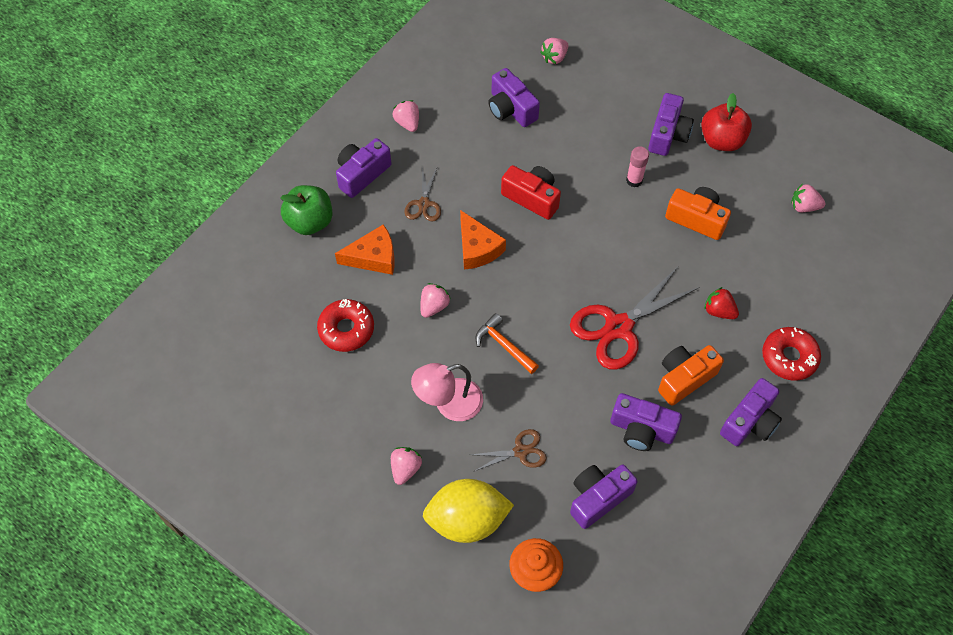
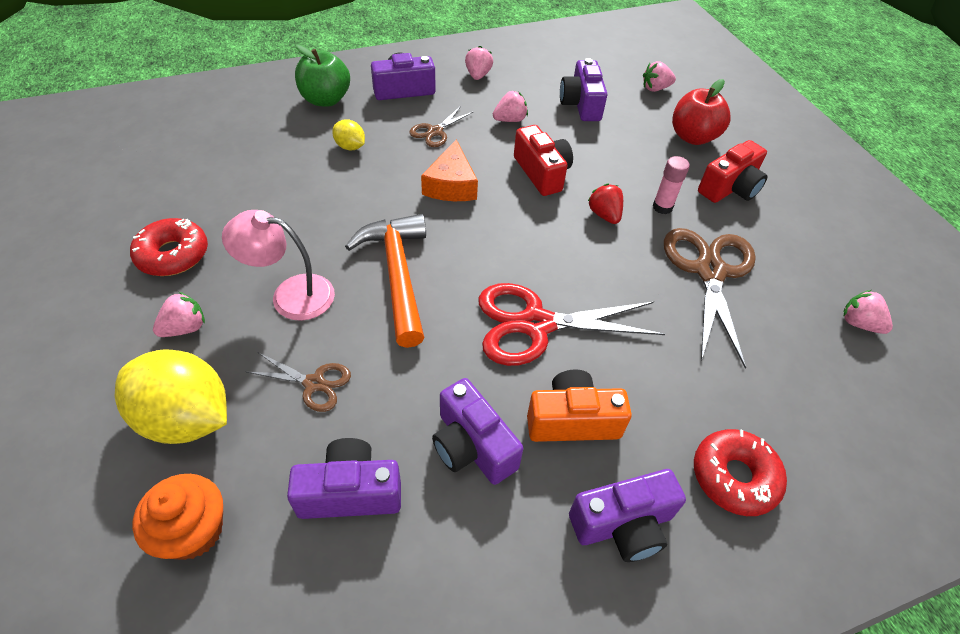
camera: 30 degrees right, 10 degrees down
red donut [317,299,374,352] -> red donut moved to [130,218,208,276]
orange cheese [335,224,395,275] -> yellow lemon [332,119,365,150]
pink strawberry [420,283,451,318] -> pink strawberry moved to [493,91,528,122]
orange hammer [475,313,539,374] -> orange hammer [345,214,426,348], size x1.72
purple camera [648,93,694,156] -> red camera [698,140,767,203]
orange camera [665,187,731,240] -> brown scissors [664,228,756,369]
red apple [701,93,752,151] -> red apple moved to [672,79,731,145]
red strawberry [704,287,739,319] -> red strawberry moved to [588,184,623,224]

